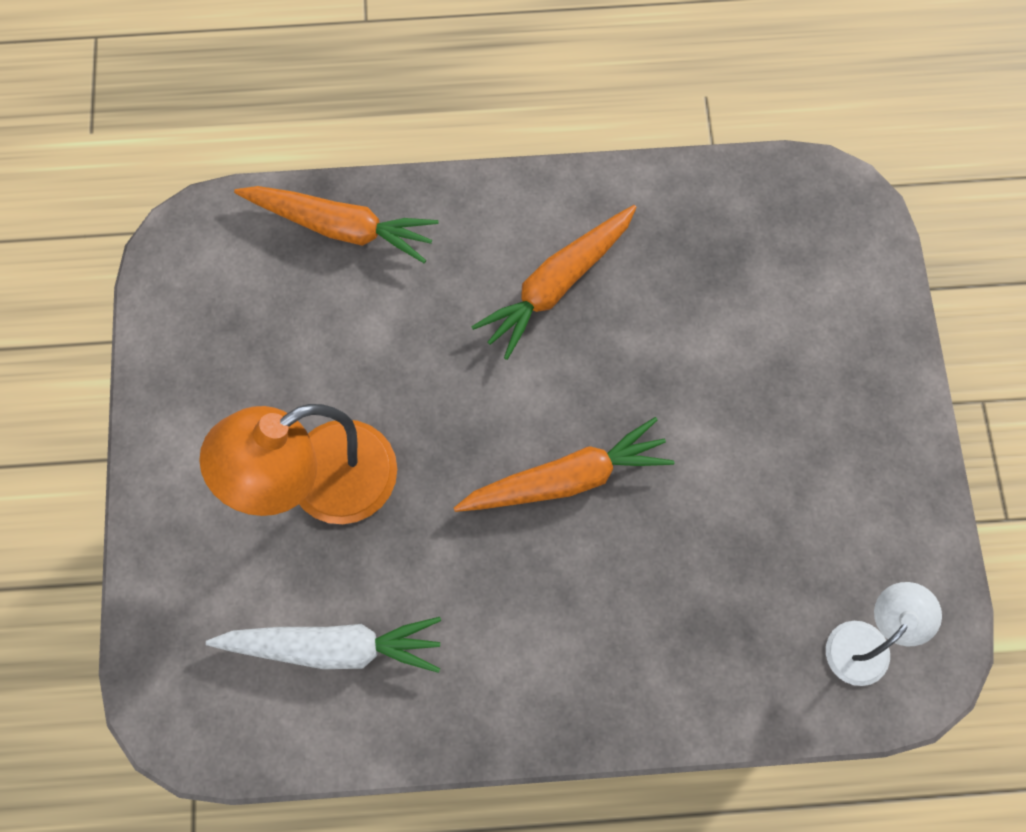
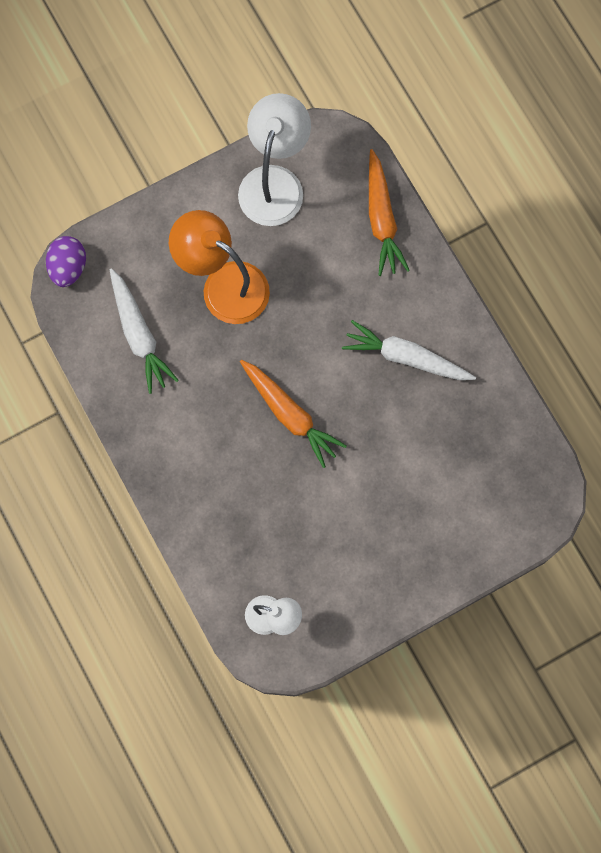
camera: 65 degrees right, 5 degrees up
orange carrot [471,205,637,360] -> white carrot [342,320,476,380]
none -> purple egg [46,236,86,287]
none -> white lamp [238,93,311,226]

